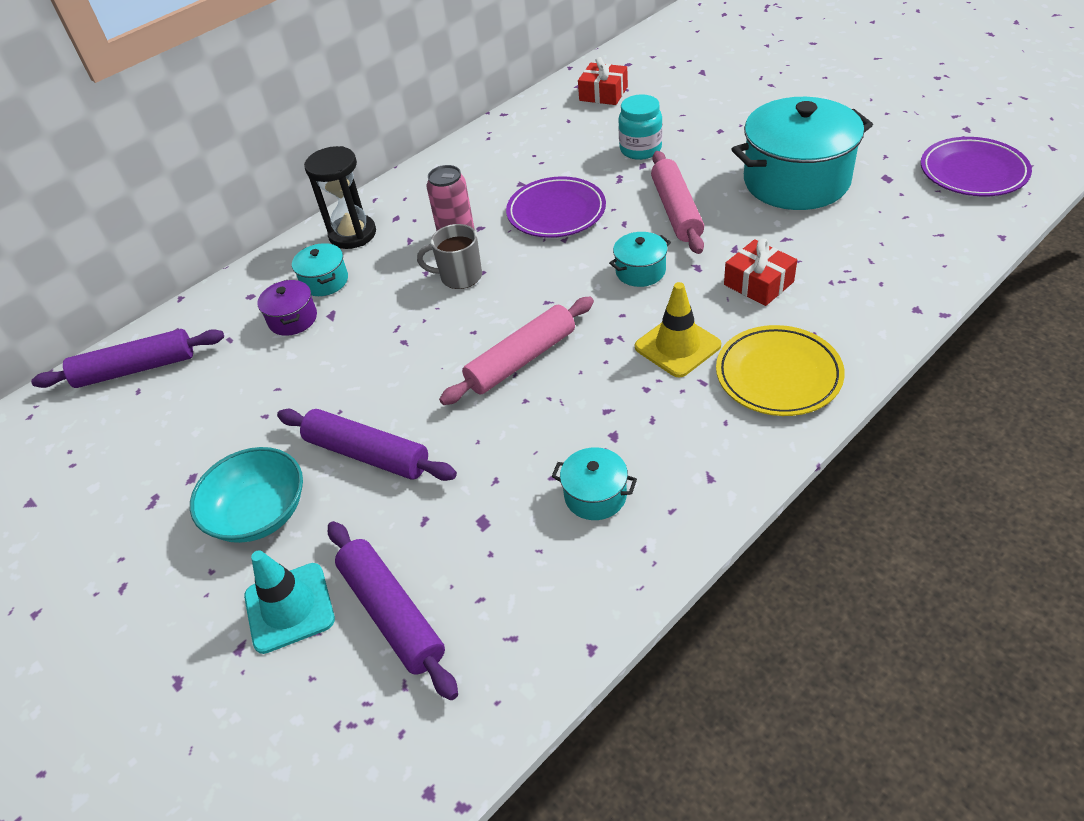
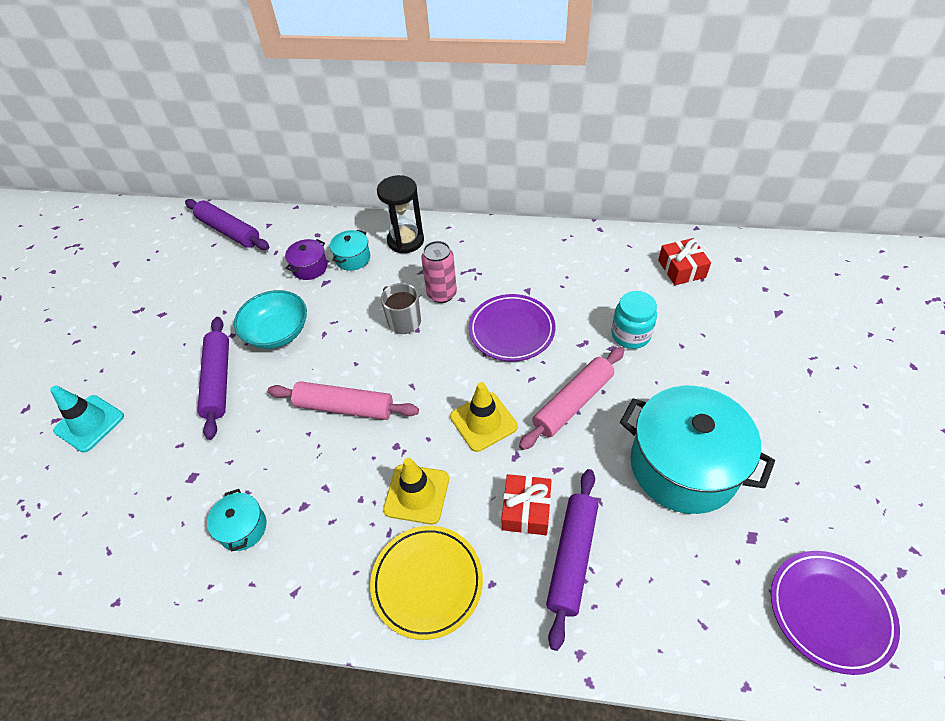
camera: 50 degrees right, 5 degrees up
turquoise bowl [190,447,303,543] -> turquoise bowl moved to [234,290,307,349]
purple rolling pin [328,521,458,700] -> purple rolling pin moved to [546,469,598,651]
turquoise pot [609,232,671,287] -> yellow traffic cone [450,382,518,452]

